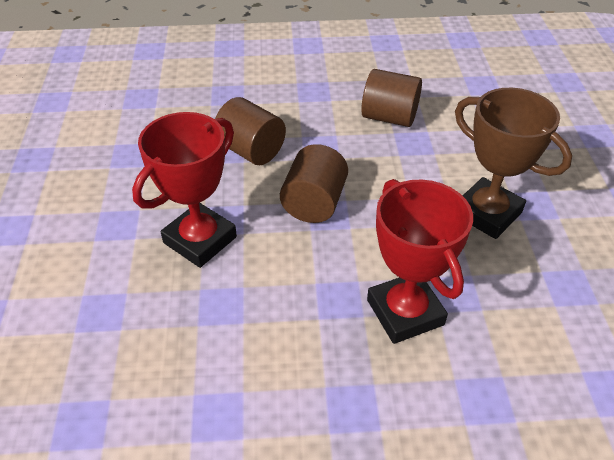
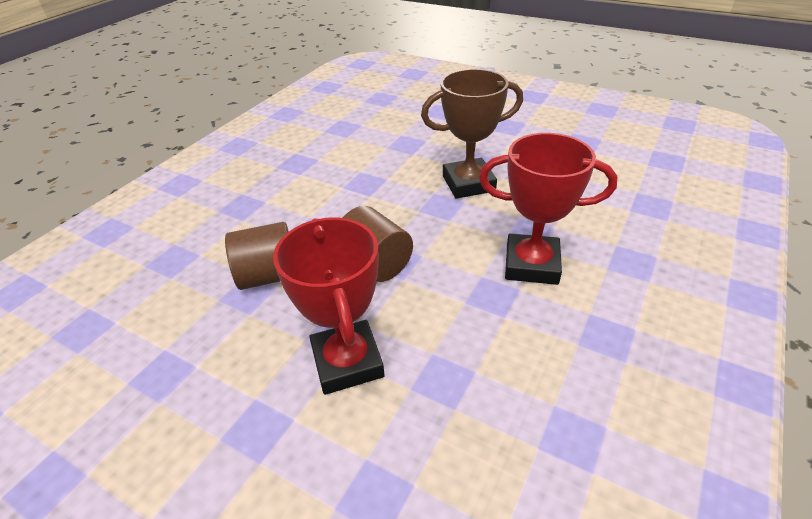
camera: 55 degrees left, 5 degrees down
brown cylinder [361,69,422,127] -> none

